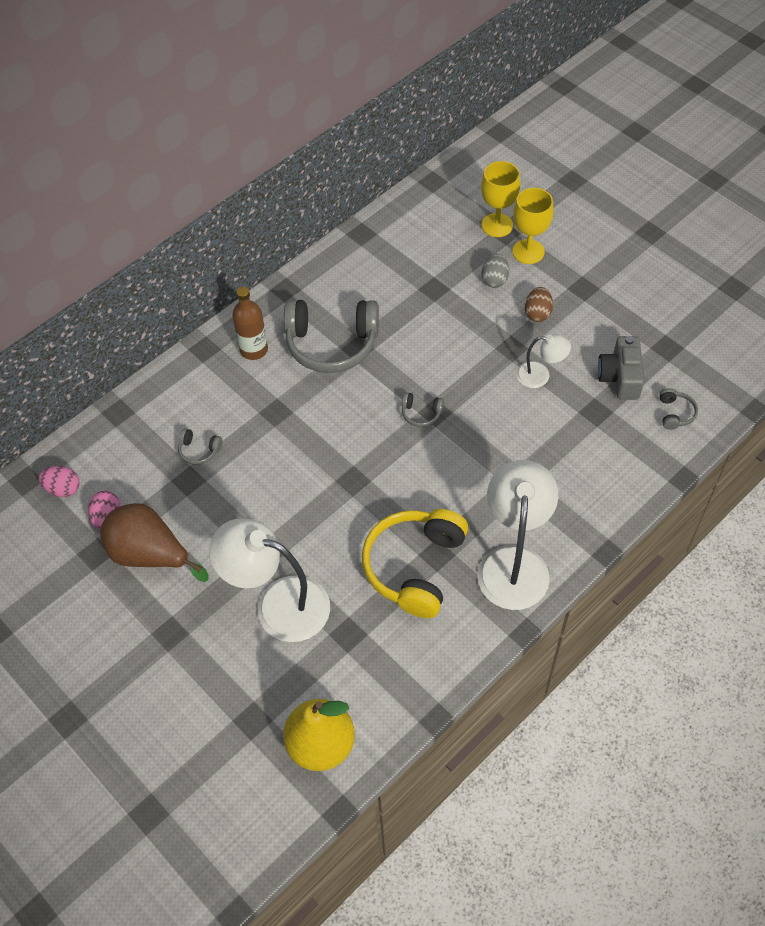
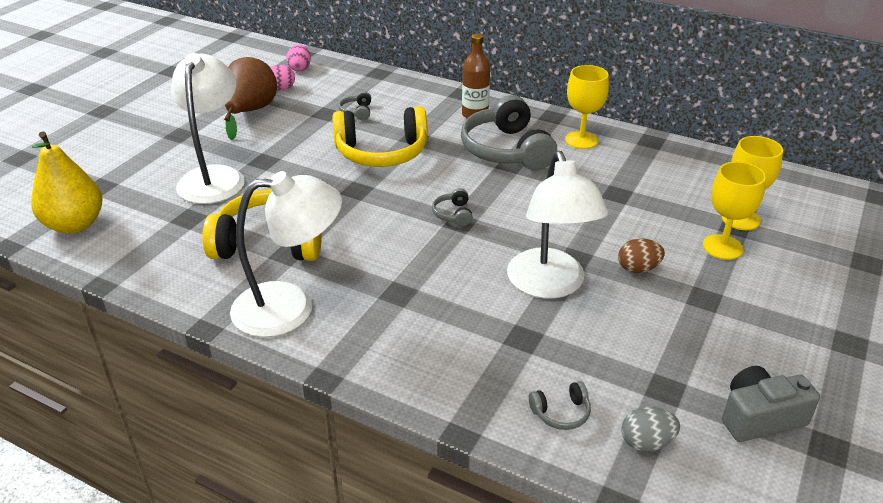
camera: 70 degrees right, 20 degrees down
grey egg [482,254,509,288] -> grey egg moved to [621,407,680,452]
white lamp [516,334,571,388] -> white lamp [507,151,608,299], size x1.96
grey camera [597,336,644,400] -> grey camera moved to [722,366,820,442]
none -> yellow headphones [333,106,428,167]
none -> yellow goblet [565,65,609,149]

